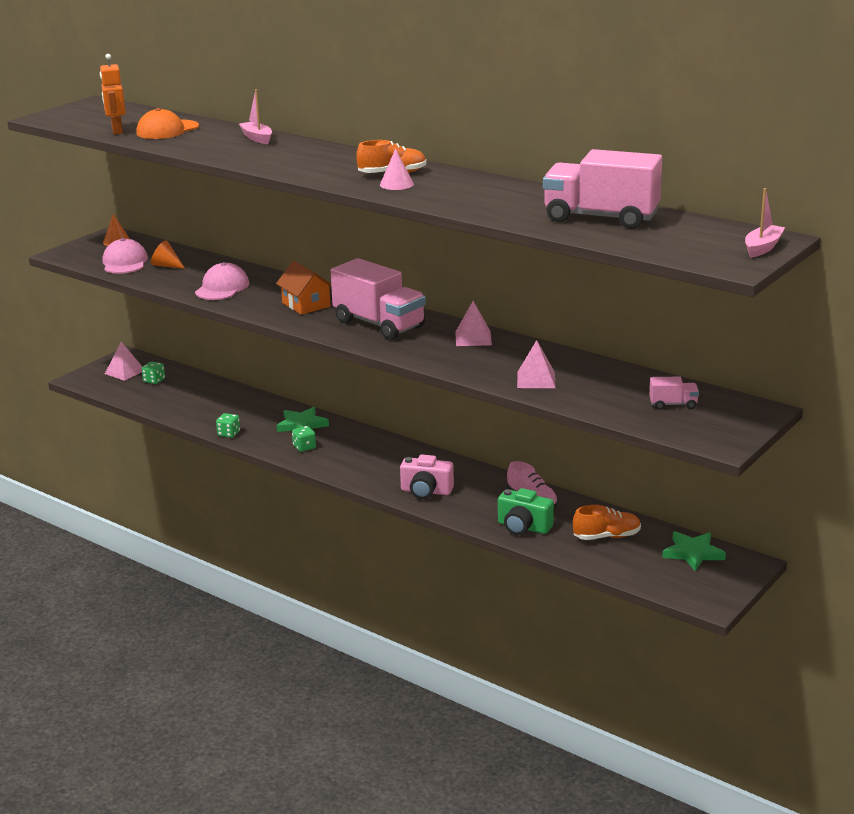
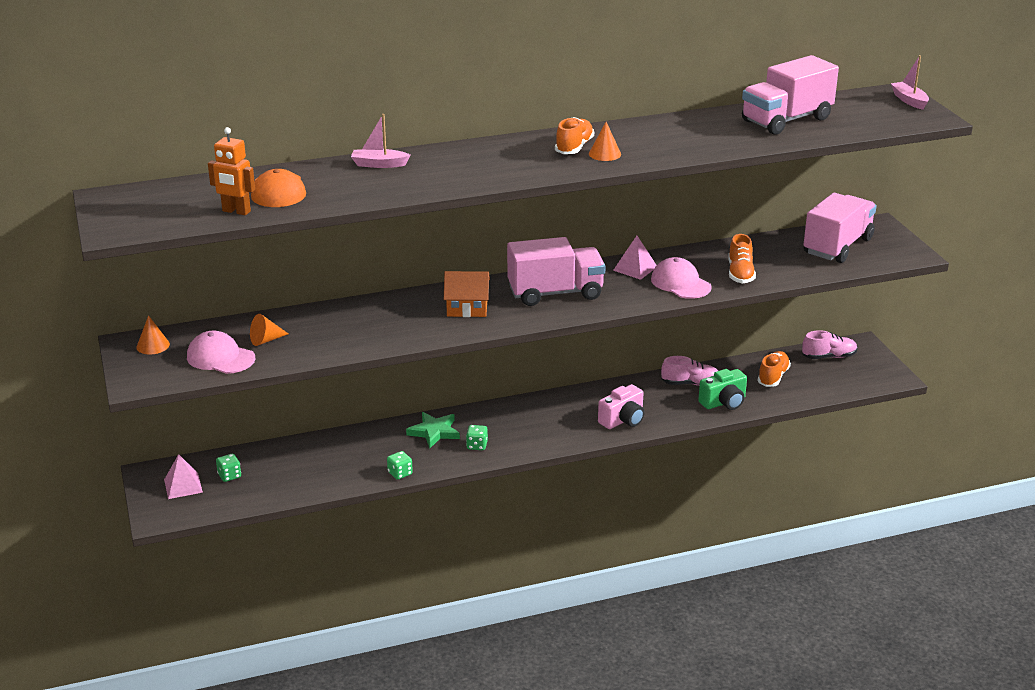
camera: 55 degrees left, 5 degrees up
pink cap [195,262,249,300] -> pink cap moved to [651,257,712,299]
pink cone [380,149,414,190] -> orange cone [589,122,621,161]
pink pyramid [517,340,556,388] -> orange shoe [728,234,756,283]
pink truck [649,377,699,410] -> pink truck [803,193,877,263], size x2.30
green star [662,531,726,571] -> pink shoe [802,330,857,359]

